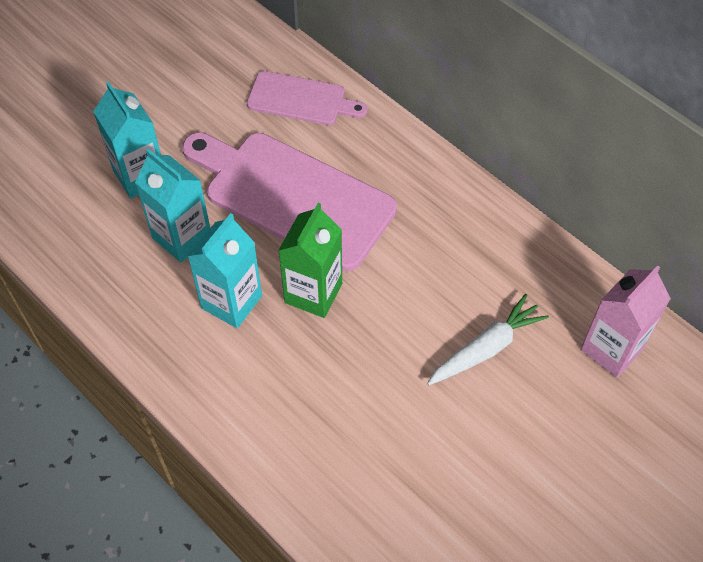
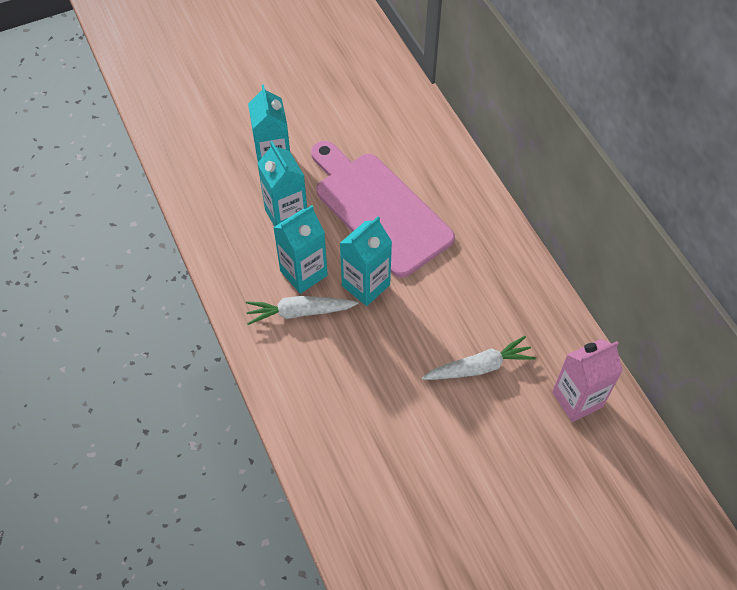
camera: 20 degrees right, 0 degrees up
pink cutting board [247,71,367,125] -> none
green carton [278,203,342,318] -> turquoise carton [340,216,392,306]
none -> white carrot [246,296,359,325]

